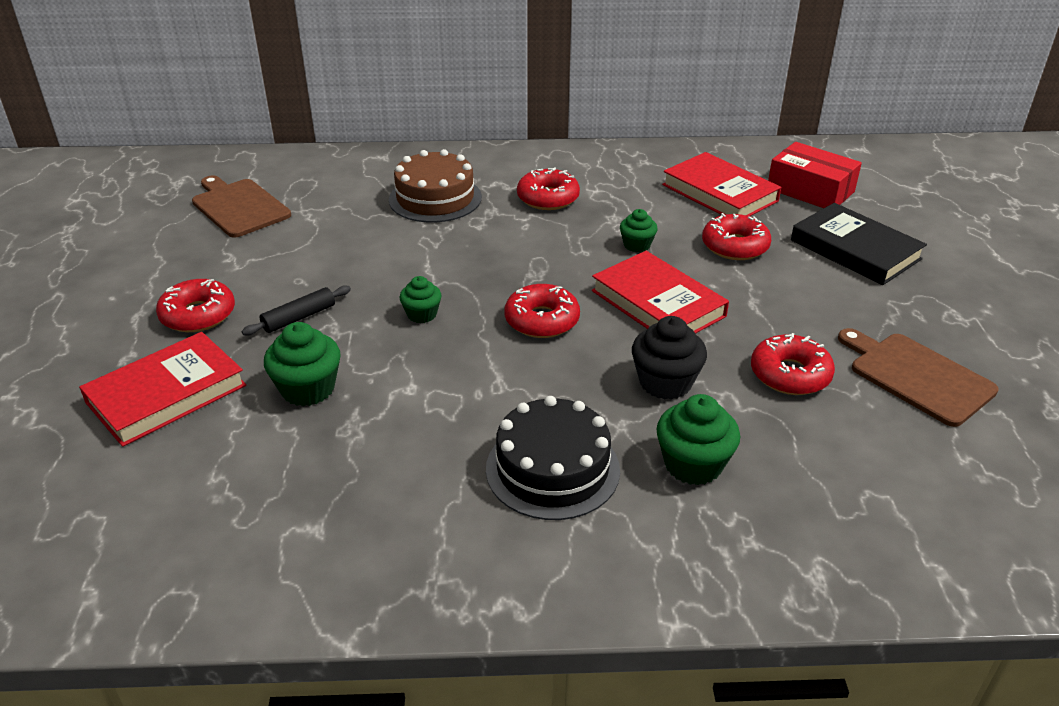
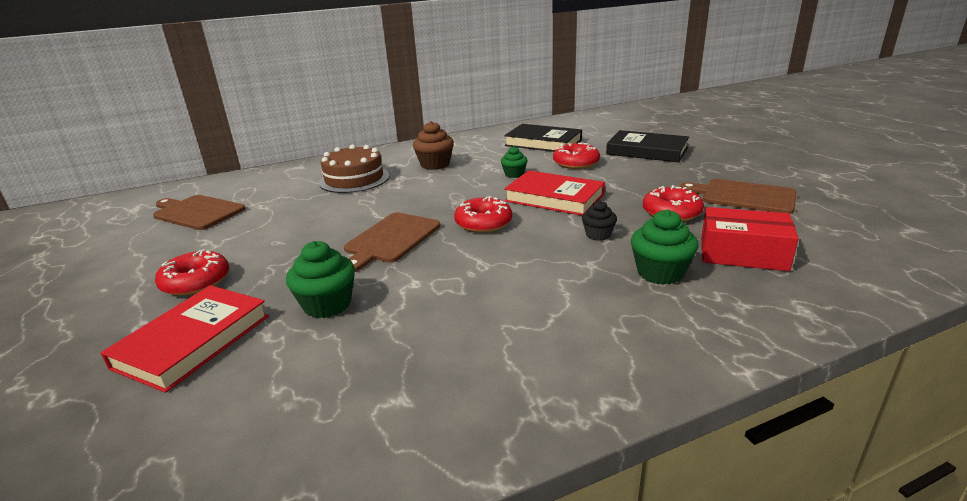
camera: 20 degrees left, 10 degrees down
black rolling pin [242,285,351,336] -> none
green cupcake [399,276,442,323] -> brown cutting board [344,212,441,272]
black cake [486,396,620,520] -> none
red donut [517,167,580,210] -> brown cupcake [413,121,454,170]
black cupcake [632,316,707,400] -> black cupcake [582,201,617,241], size x0.62
red book [662,152,781,216] -> black book [504,124,582,152]
red box [768,142,862,208] -> red box moved to [701,207,799,271]

